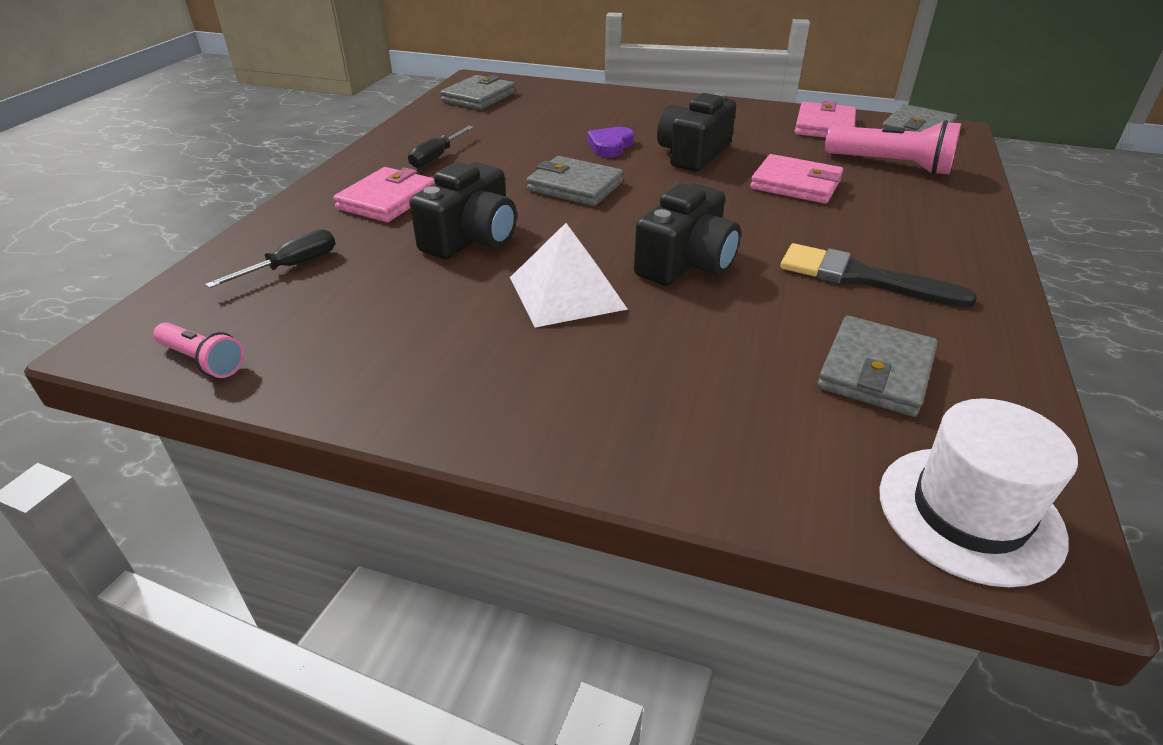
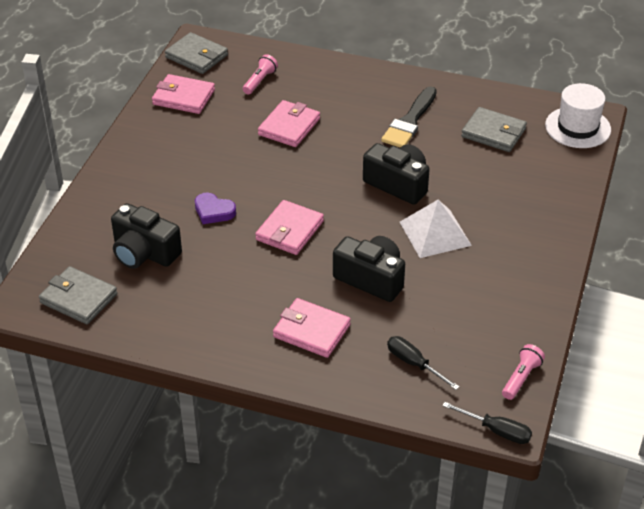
camera: 90 degrees left, 5 degrees up
black screwdriver [408,126,474,168] -> black screwdriver moved to [442,402,532,444]
grey wallet [526,156,623,206] -> pink wallet [255,200,324,255]
black camera [657,92,736,171] -> black camera moved to [111,203,182,269]
pink flashlight [825,120,961,175] -> pink flashlight [243,54,278,94], size x0.57

